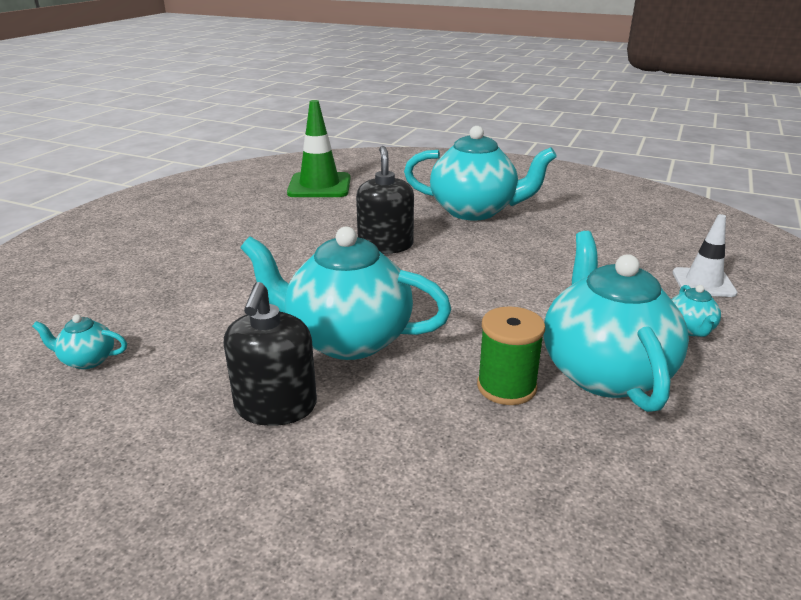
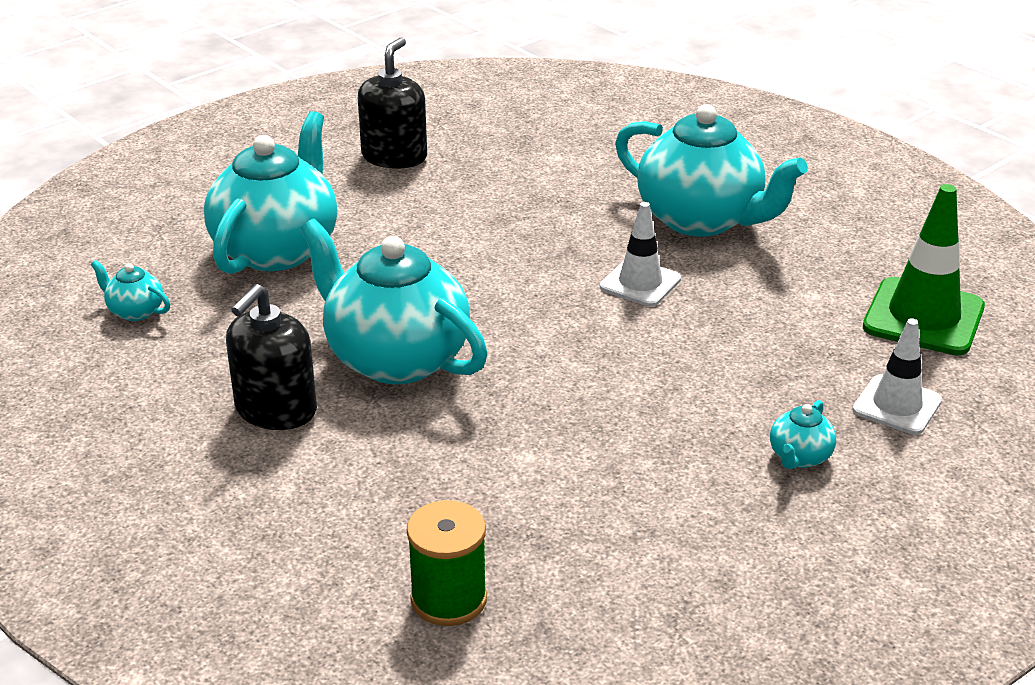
camera: 25 degrees right, 5 degrees up
green traffic cone [287,100,351,197] -> green traffic cone moved to [863,184,985,355]
black soap dispenser [356,146,414,254] -> black soap dispenser moved to [358,38,427,169]
green spool [477,306,545,405] -> green spool moved to [407,500,487,626]
turquoise teapot [543,231,689,412] -> turquoise teapot moved to [204,111,337,274]
none -> white traffic cone [600,202,681,307]

